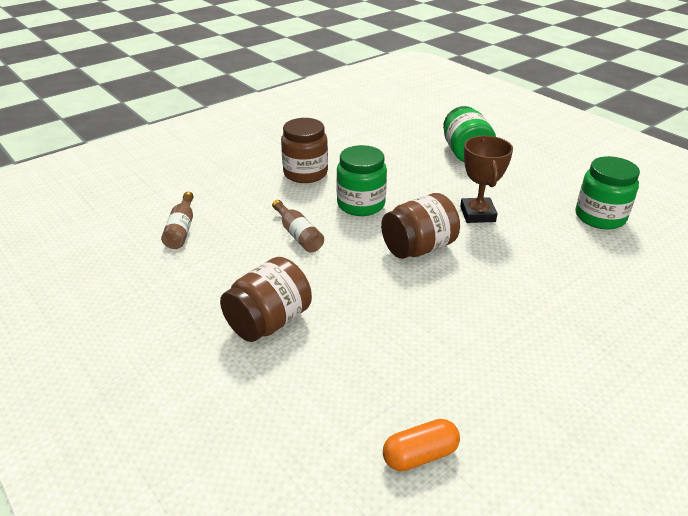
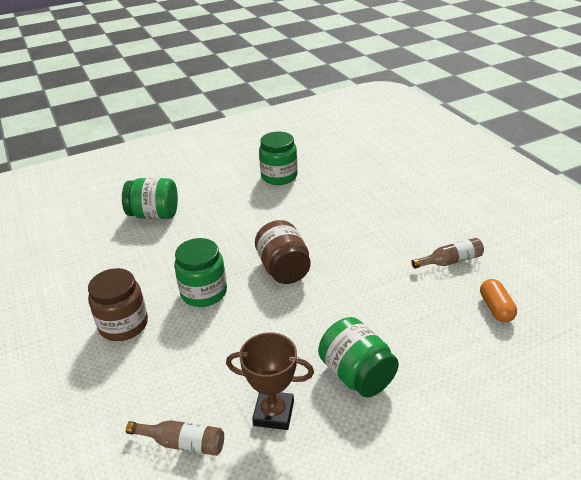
camera: 75 degrees left, 0 degrees up
brown jar [220,257,312,342] -> green jar [318,317,399,397]
brown bottle [272,200,324,253] -> brown bottle moved to [411,238,484,269]
brown trophy [460,136,513,223] -> brown trophy moved to [226,332,314,430]

